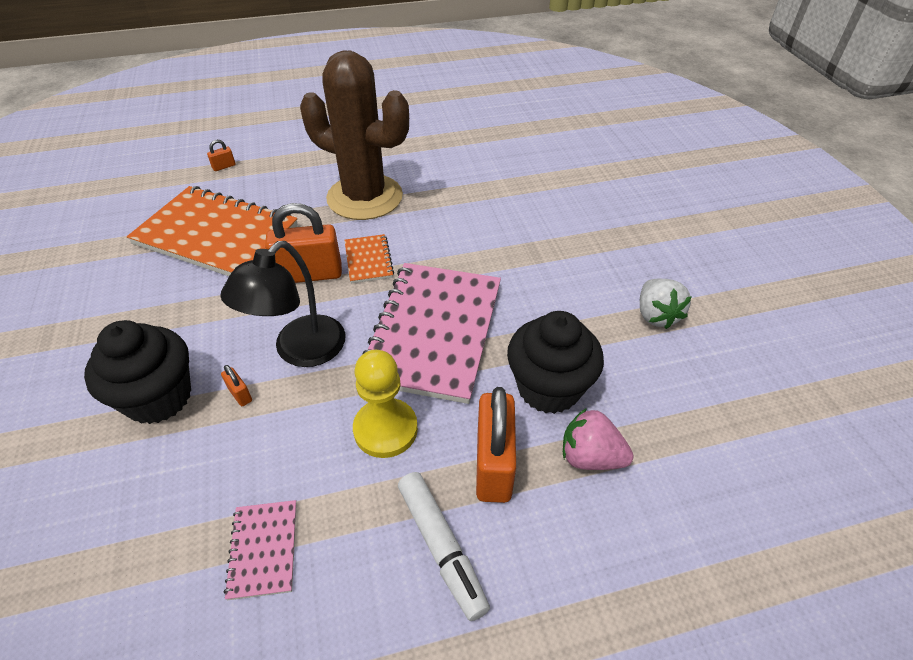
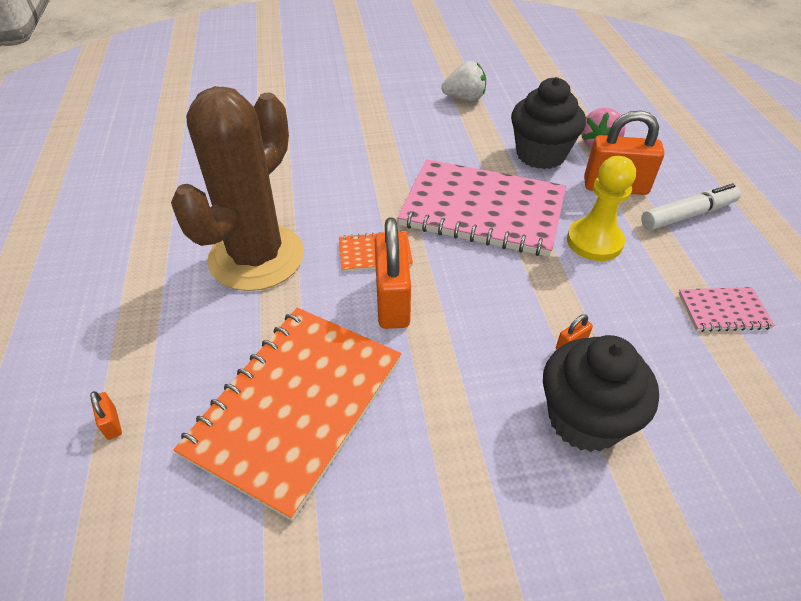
camera: 85 degrees left, 0 degrees up
black lamp [220,241,346,367] -> none

